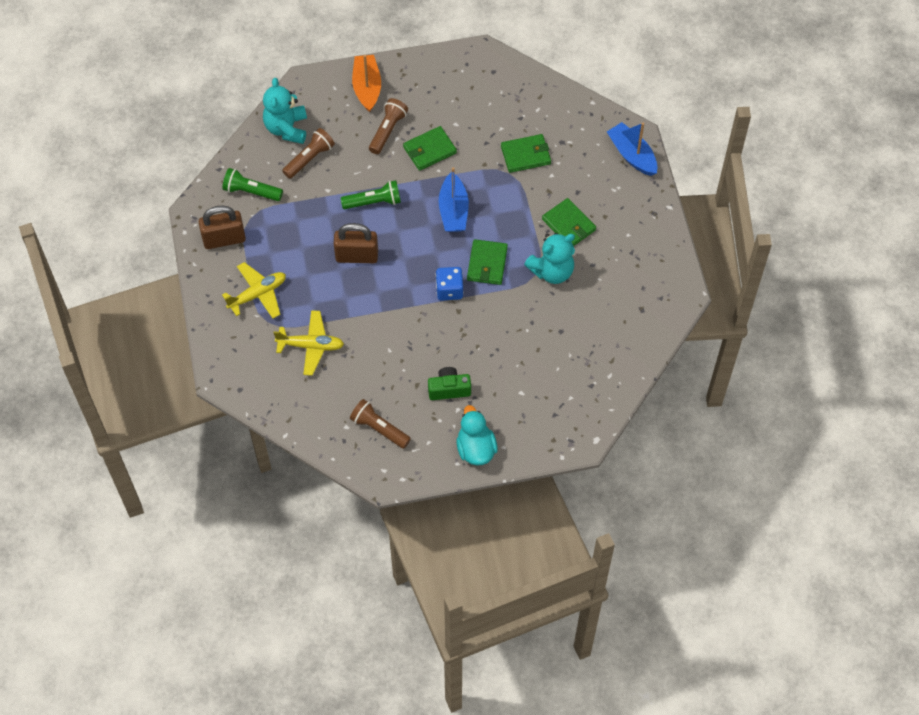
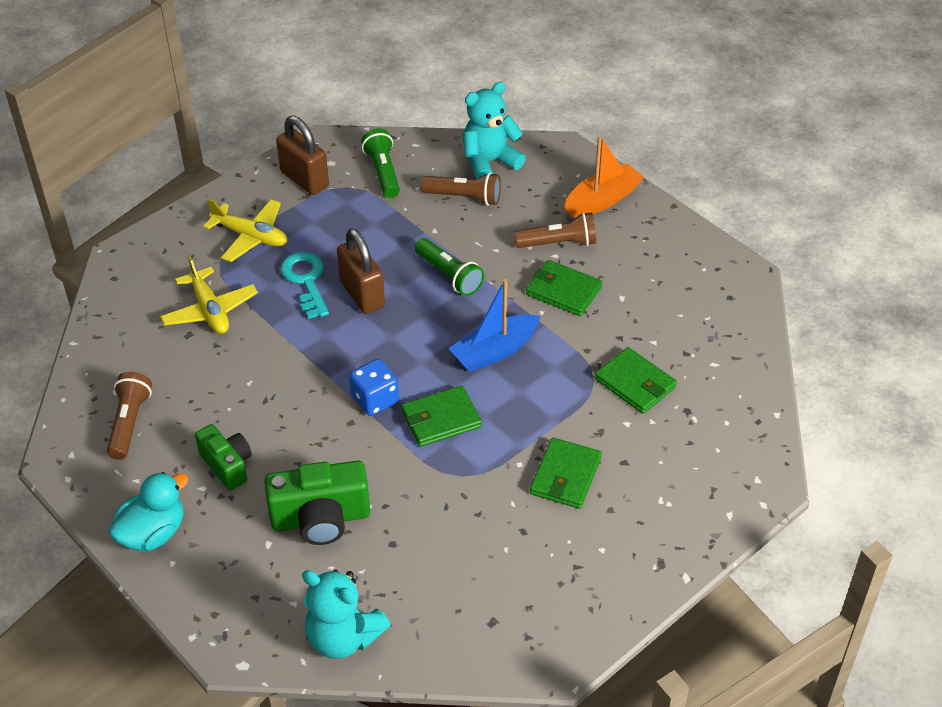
camera: 60 degrees right, 15 degrees down
turquoise teddy bear [524,233,575,284] -> turquoise teddy bear moved to [302,569,390,659]
blue boat [607,122,657,176] -> none
none -> green camera [264,460,370,545]
none -> turquoise key [280,252,329,319]

